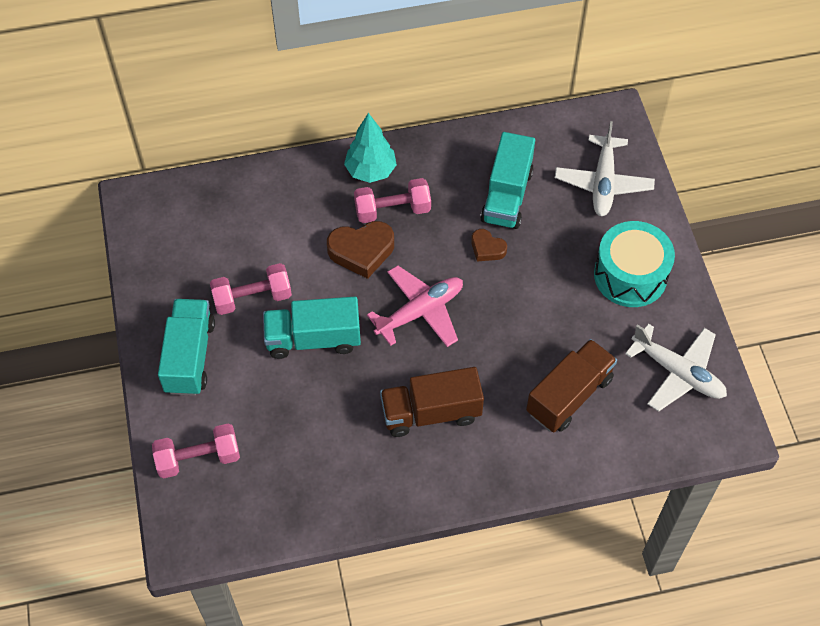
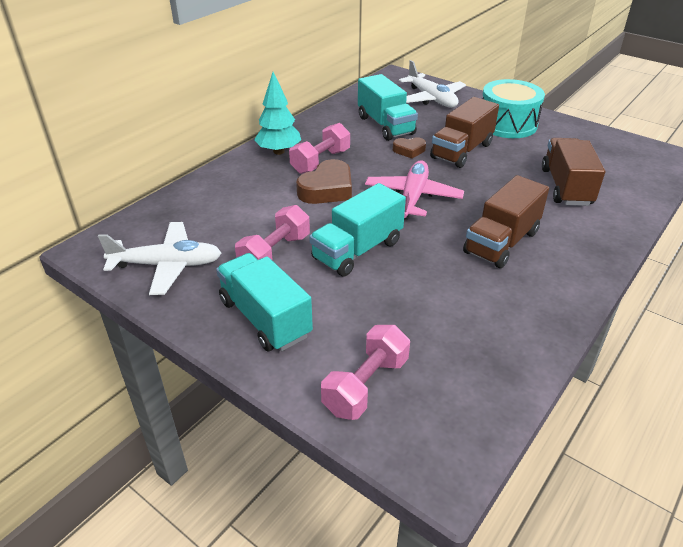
camera: 40 degrees left, 20 degrees down
white plane [625,324,727,412] -> white plane moved to [98,222,221,295]
none -> brown truck [430,97,499,168]

